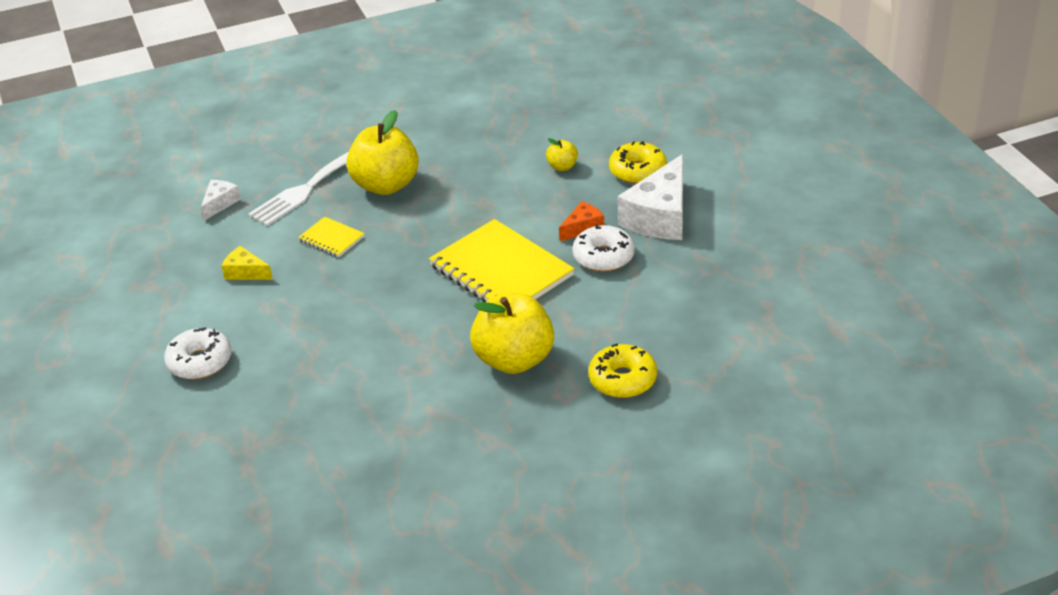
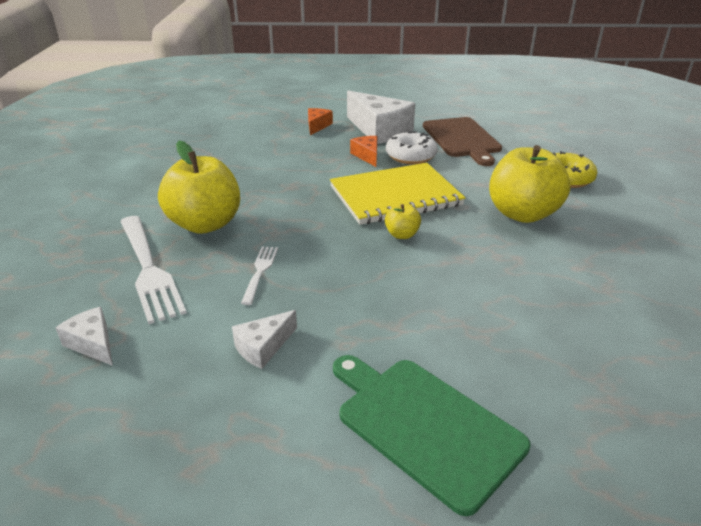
camera: 70 degrees left, 5 degrees down
white donut [164,327,231,379] -> green cutting board [333,355,530,516]
yellow cheese [221,246,273,280] -> white cheese [232,310,297,369]
yellow notebook [298,217,365,257] -> white fork [241,246,278,305]
yellow apple [546,138,578,171] -> yellow apple moved to [385,204,421,239]
yellow donut [609,141,667,184] -> orange cheese [308,108,333,135]
none -> brown cutting board [423,117,502,166]

